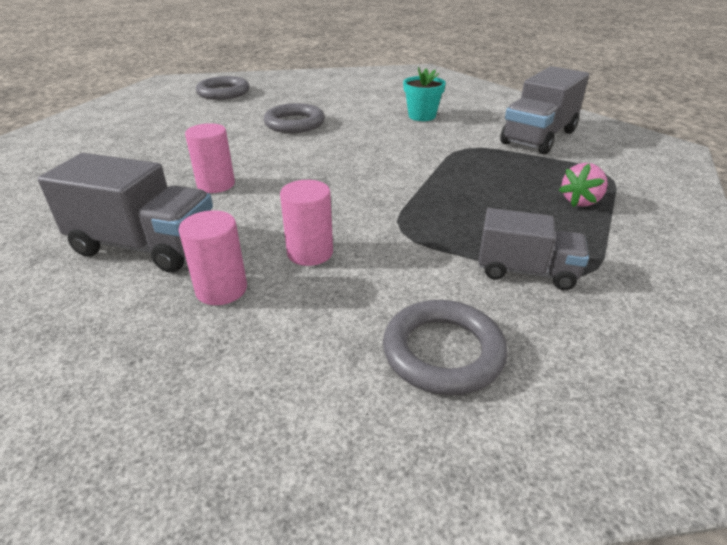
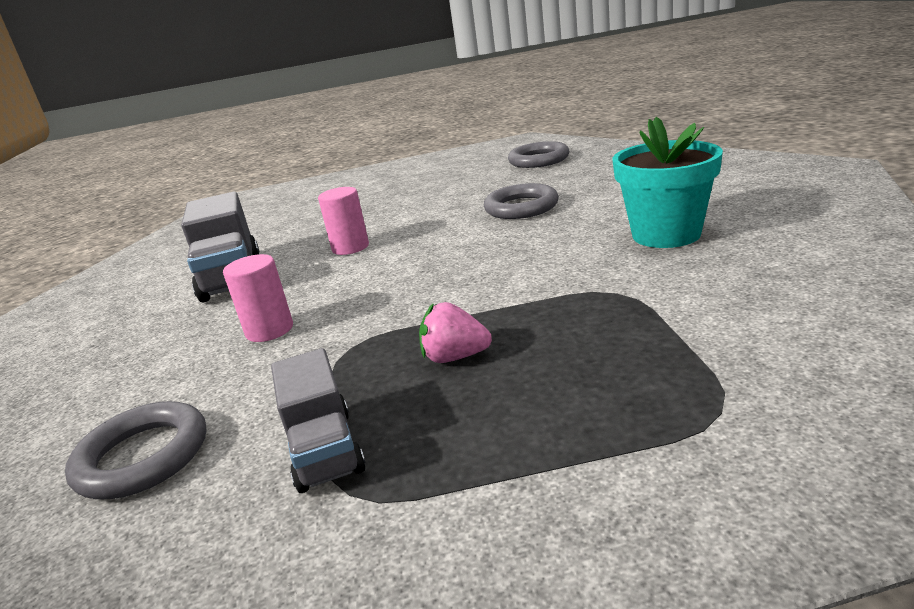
camera: 60 degrees right, 10 degrees down
pink cylinder [179,210,247,305] -> none
turquoise flower pot [403,67,446,121] -> turquoise flower pot [613,117,723,248], size x1.58
grey truck [500,66,589,154] -> none
pink strawberry [559,163,608,207] -> pink strawberry moved to [419,302,492,363]

